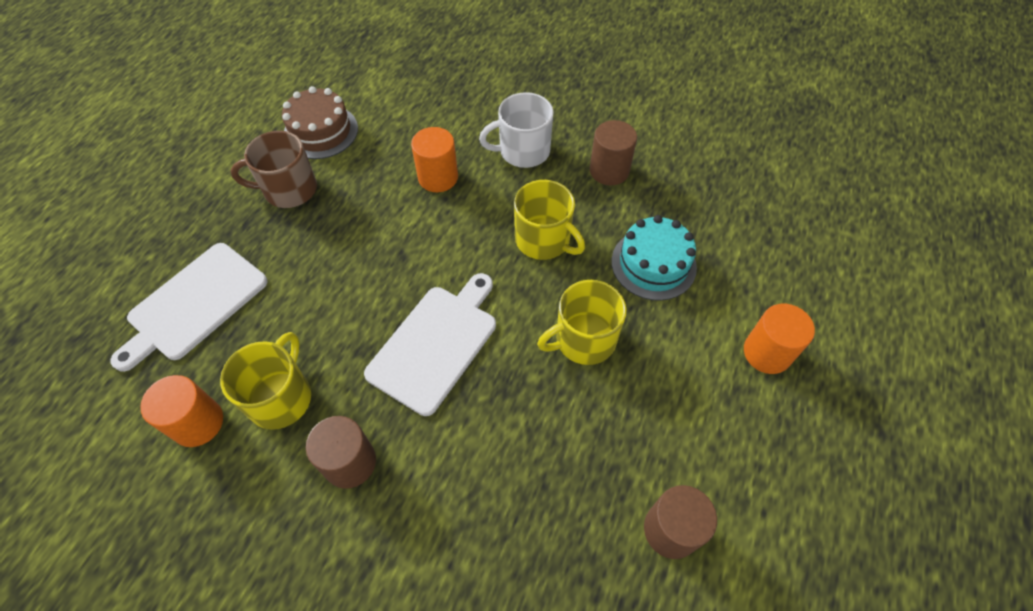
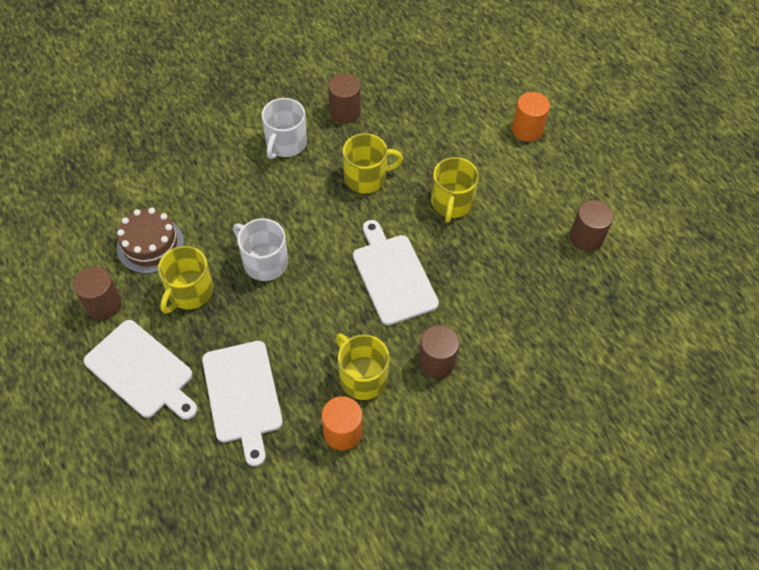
camera: 55 degrees left, 0 degrees up
brown mug [231,131,317,208] -> yellow mug [158,246,213,314]
orange cylinder [411,127,458,192] -> none
turquoise cake [611,215,697,301] -> none
none -> brown cylinder [73,267,122,320]
none -> white cutting board [83,320,198,420]
none -> white mug [233,218,288,281]

